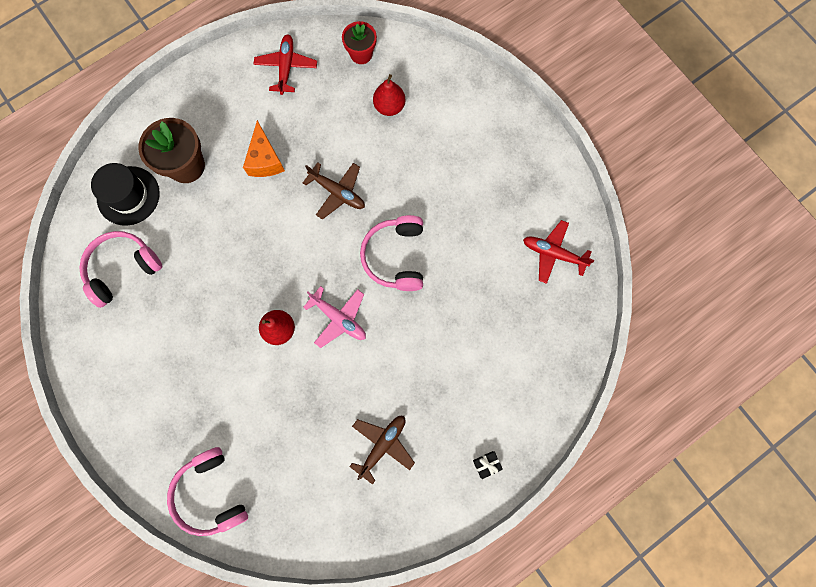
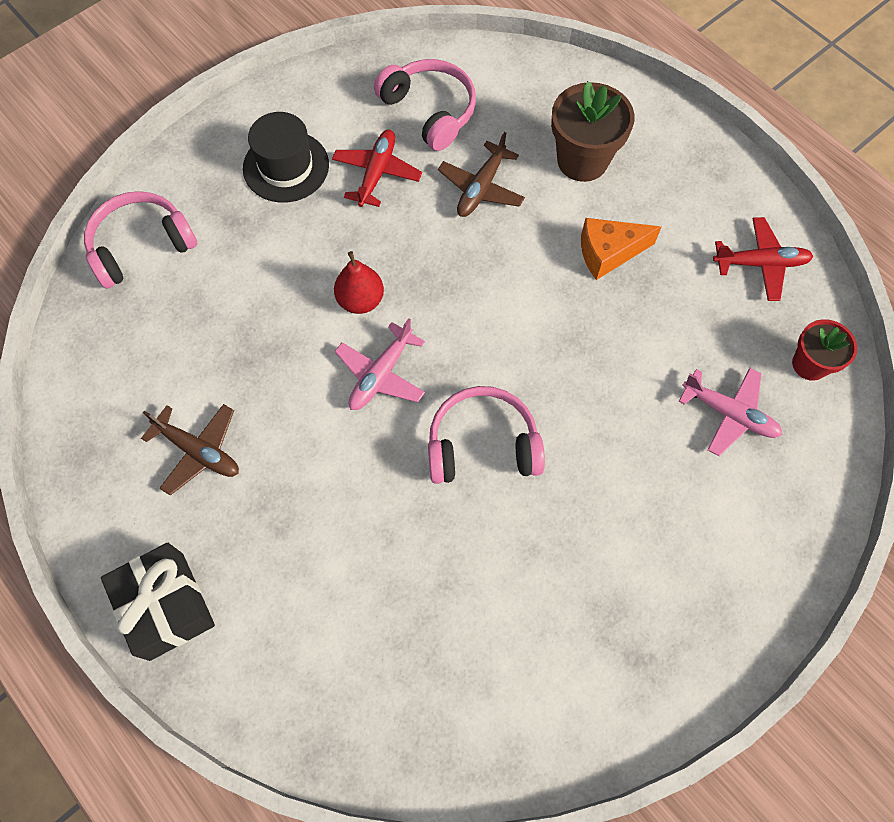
camera: 85 degrees right, 10 degrees down
black hat [91,163,160,226] -> black hat moved to [243,112,329,203]
brown plane [303,162,365,220] -> brown plane moved to [438,132,525,217]
red pear [373,74,406,116] -> pink plane [679,368,782,456]
black gift [473,451,503,479] -> black gift [101,543,215,661], size x2.41
red plane [523,220,595,284] -> red plane moved to [332,130,422,207]

